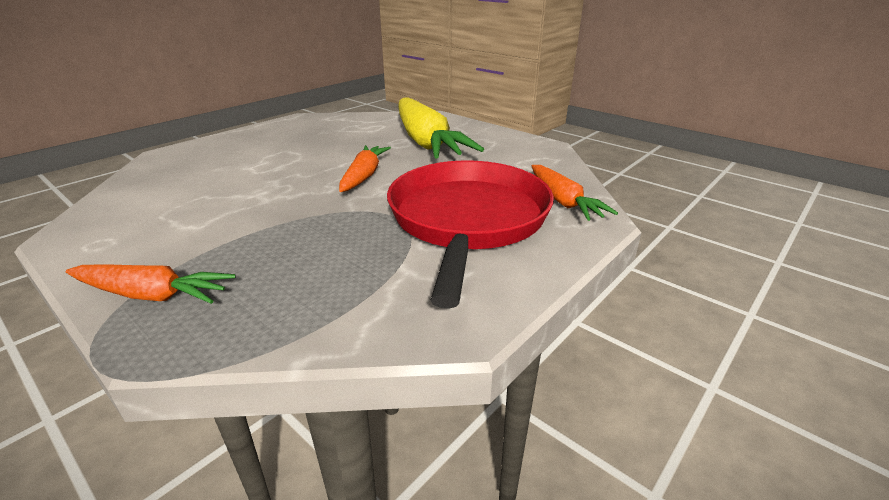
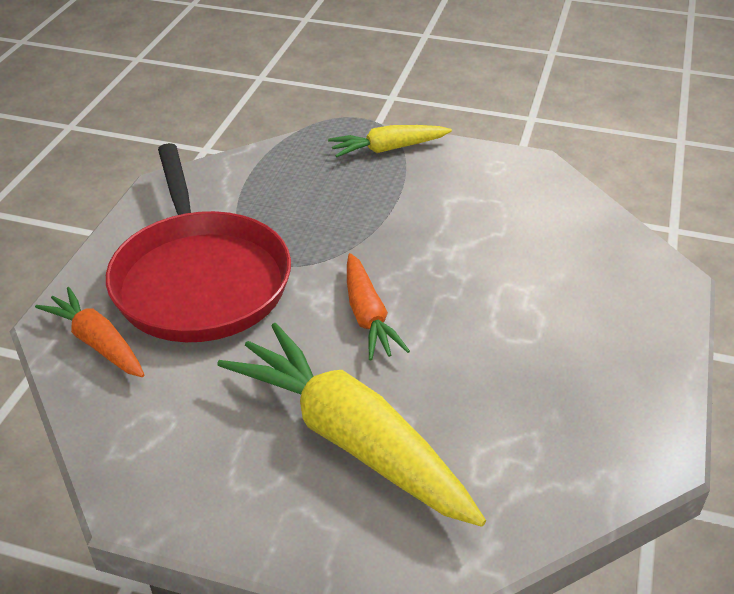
camera: 155 degrees right, 10 degrees up
orange carrot [66,264,236,304] -> yellow carrot [328,125,452,157]

